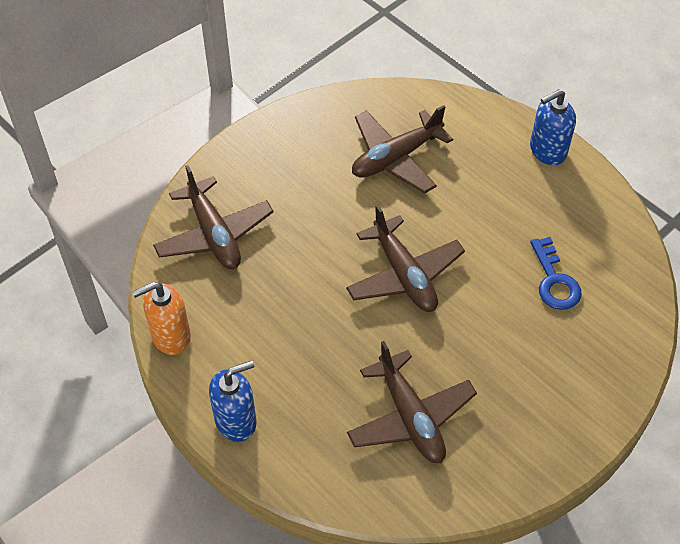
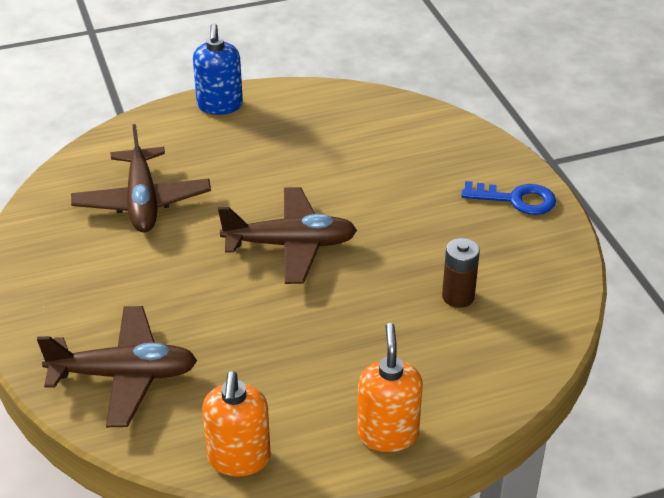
camera: 65 degrees left, 15 degrees down
blue soap dispenser [209,360,256,442] -> orange soap dispenser [357,323,423,452]
brown plane [347,341,477,463] -> brown battery [442,238,480,308]
blue key [530,237,582,310] -> blue key moved to [461,181,556,215]

